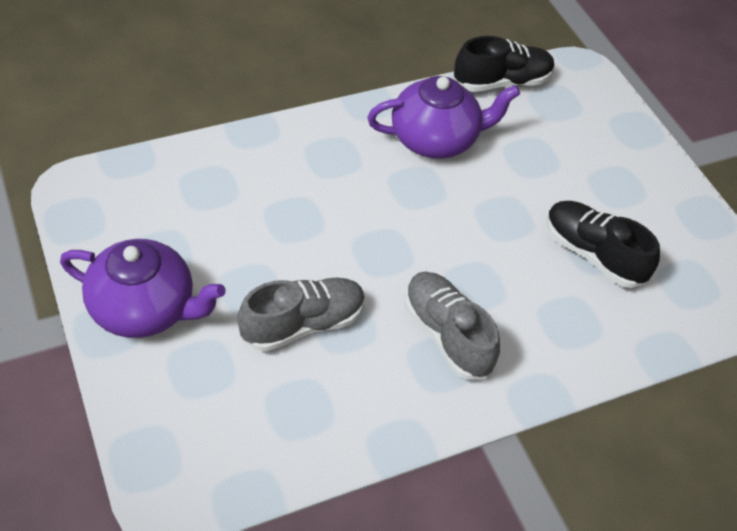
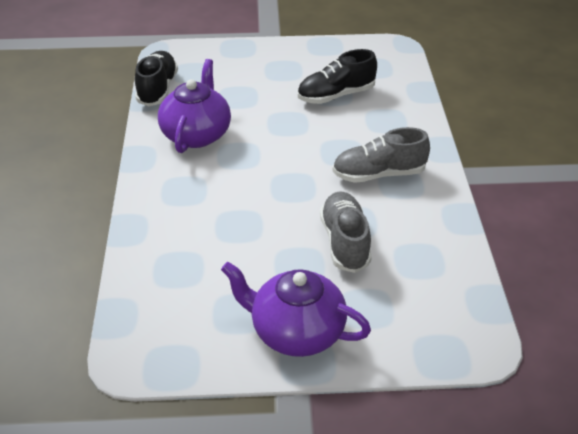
camera: 65 degrees left, 10 degrees down
purple teapot [60,239,226,338] -> purple teapot turned 105 degrees counterclockwise [221,261,371,357]

